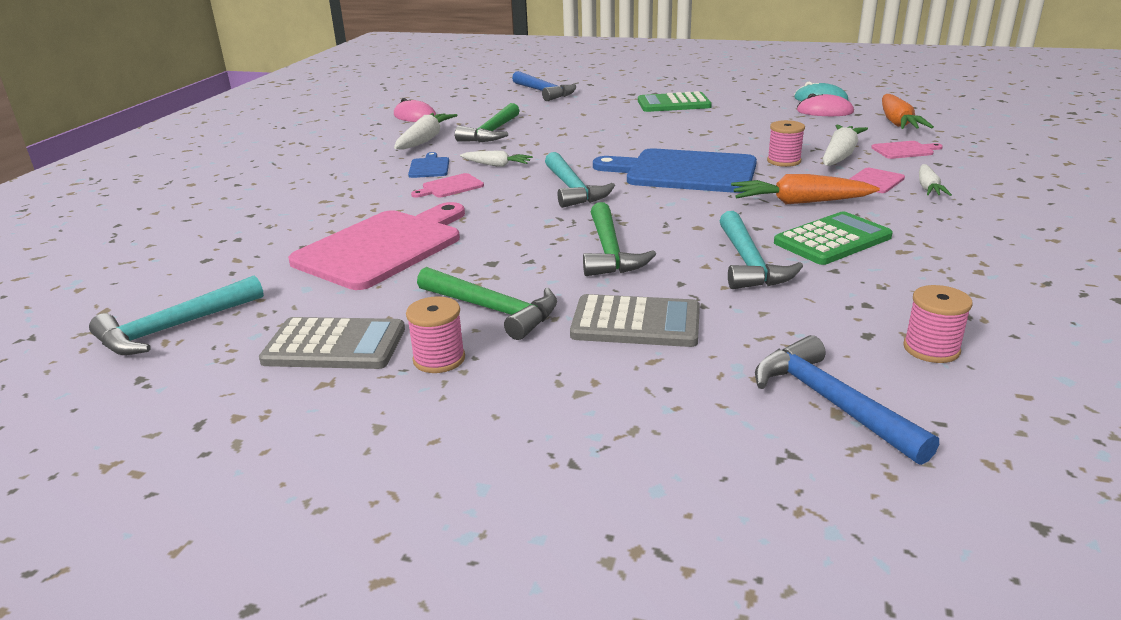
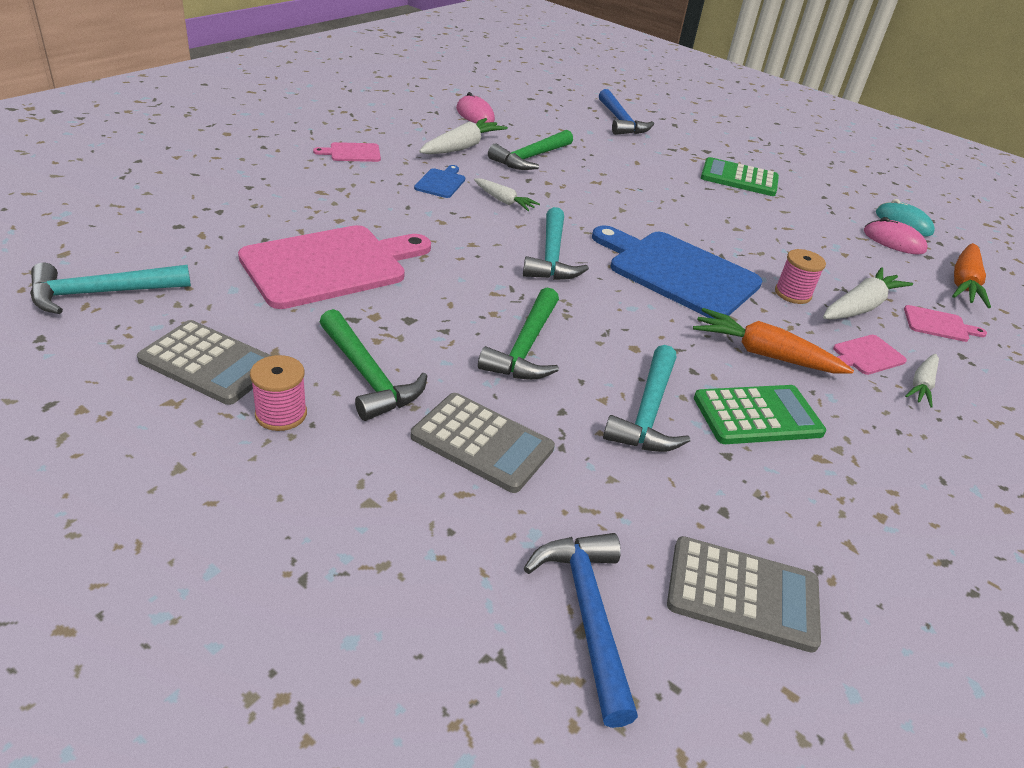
camera: 15 degrees right, 10 degrees up
pink cutting board [411,173,484,198] -> pink cutting board moved to [313,142,381,162]
pink spool [903,285,973,363] -> grey calculator [667,536,821,653]

